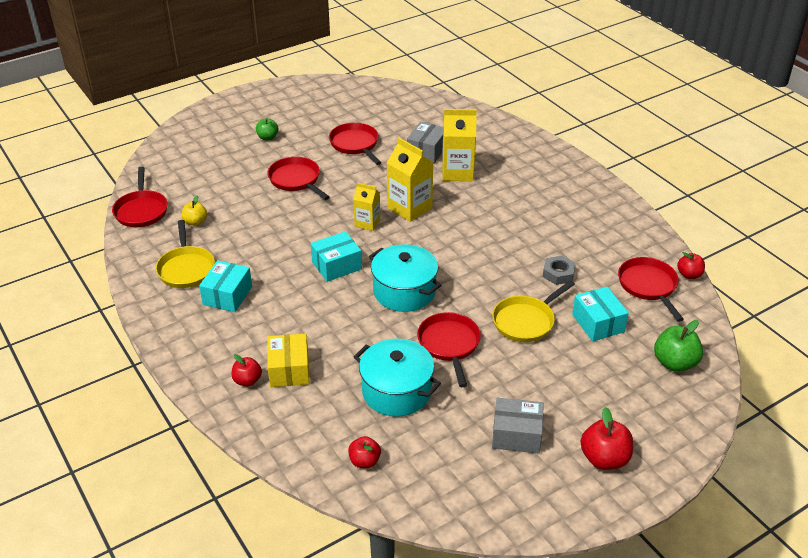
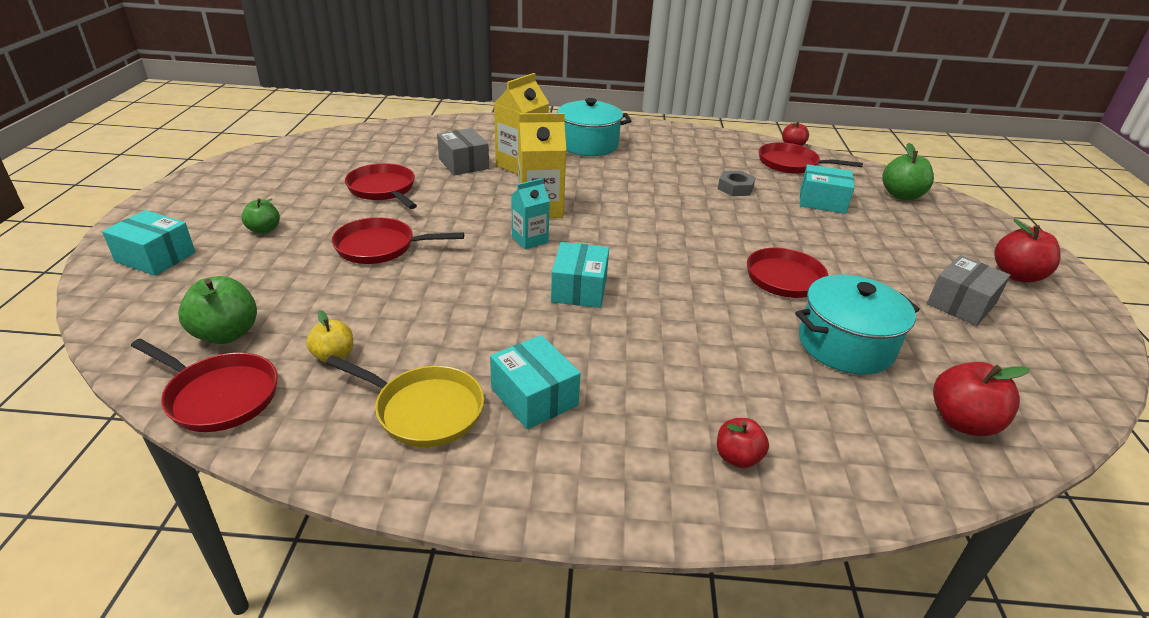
camera: 55 degrees left, 5 degrees down
yellow box [267,333,310,387] -> none
red pan [329,123,382,165] -> red pan turned 45 degrees clockwise [345,163,417,209]
red apple [348,436,381,468] -> red apple [933,362,1030,436], size x1.59
yellow carton [354,183,380,231] -> turquoise carton [511,178,550,249]
turquoise pot [369,244,442,312] -> turquoise pot moved to [557,98,631,156]
yellow pan [492,280,575,342] -> none
none -> turquoise box [102,210,195,276]
none -> green apple [178,276,257,344]

